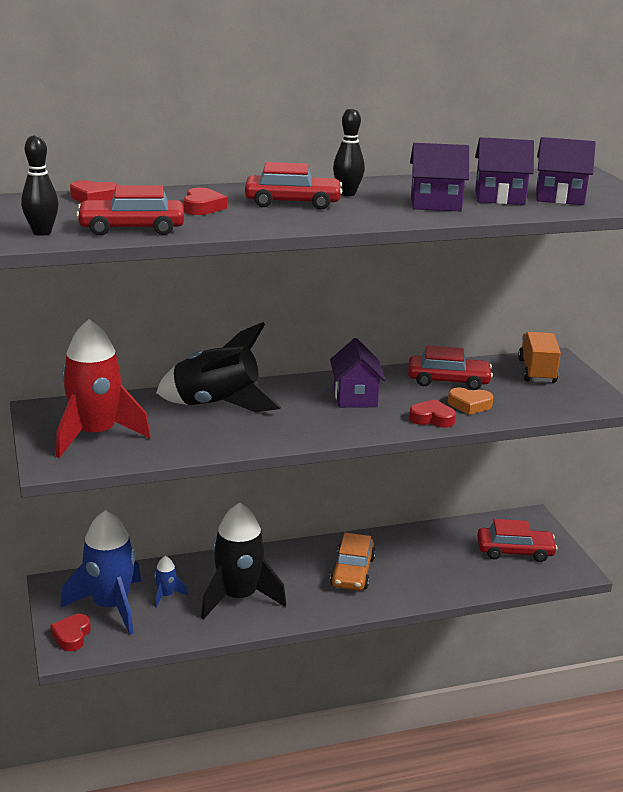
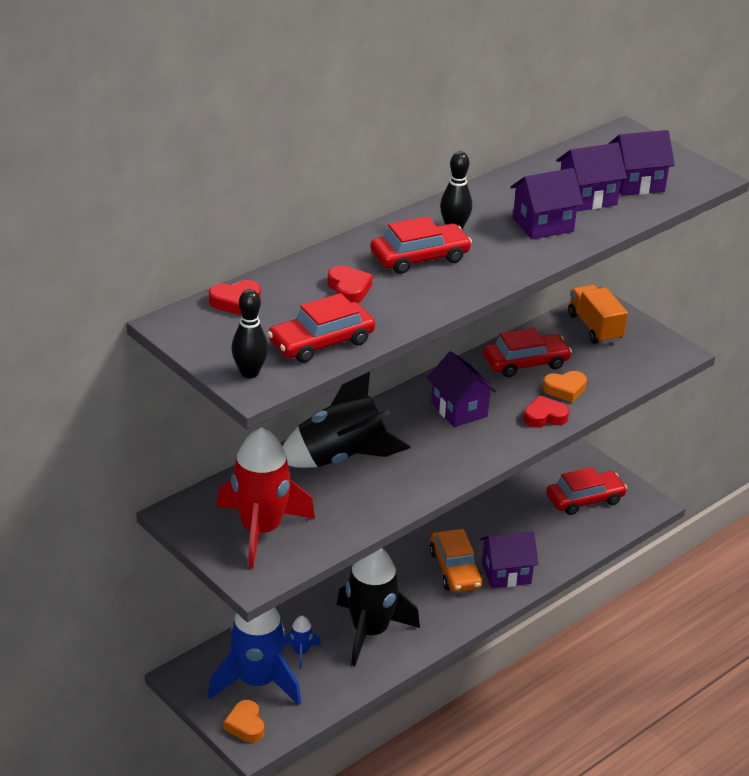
camera: 25 degrees left, 10 degrees up
red heart [50,614,91,651] -> orange heart [224,700,264,742]
none -> purple house [480,531,539,588]

